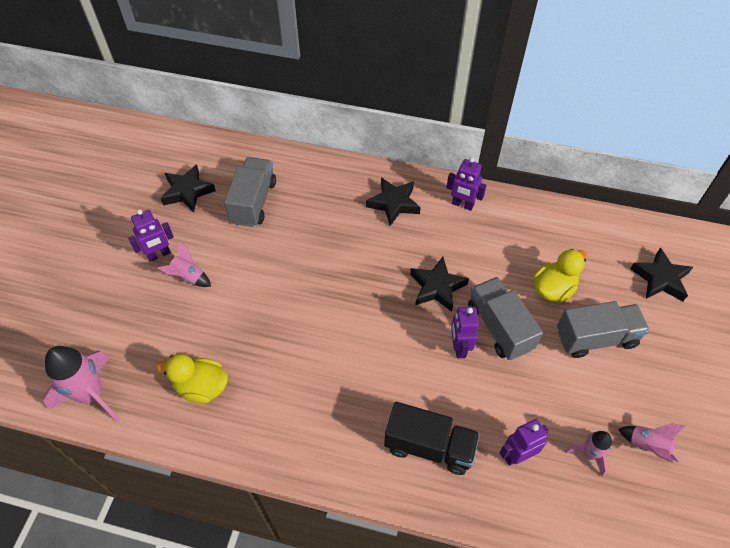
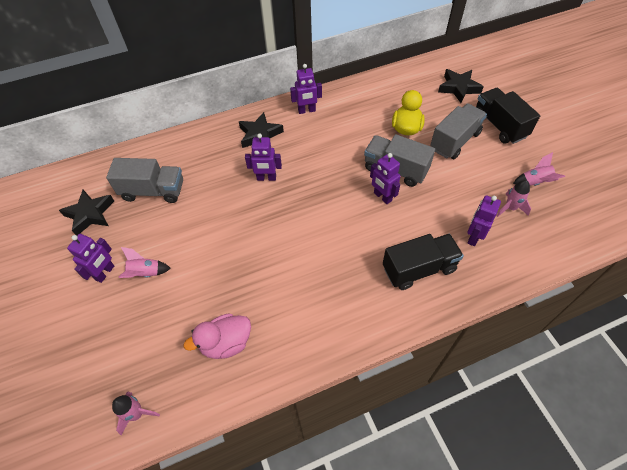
camera: 35 degrees left, 0 degrees up
pink rocket [43,346,120,422] -> pink rocket [112,392,160,435], size x0.54
yellow duck [156,354,228,404] -> pink duck [184,313,251,359]
grey truck [224,157,276,227] -> grey truck turned 120 degrees clockwise [106,158,183,203]
black star [410,257,469,312] -> none
none -> purple robot [245,133,282,181]
none -> black truck [476,88,540,144]

